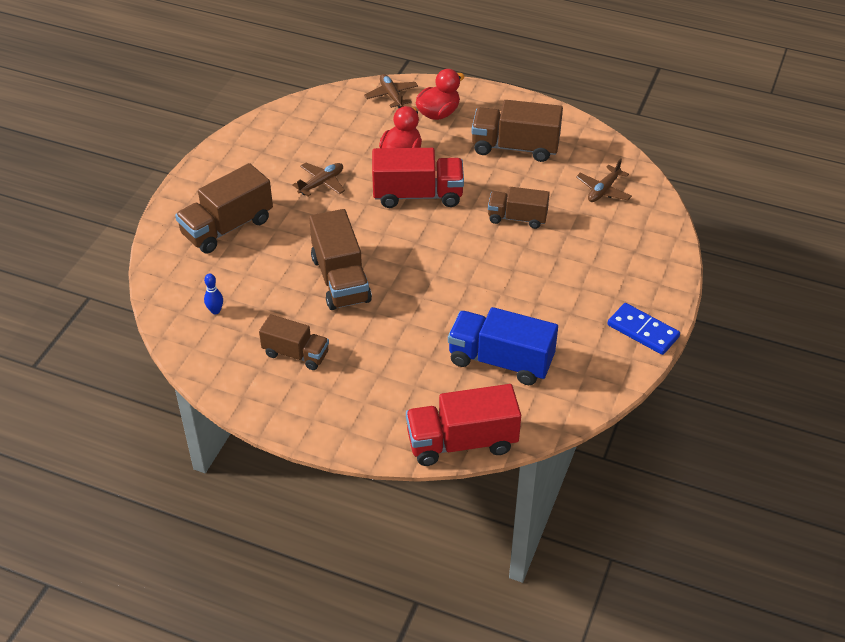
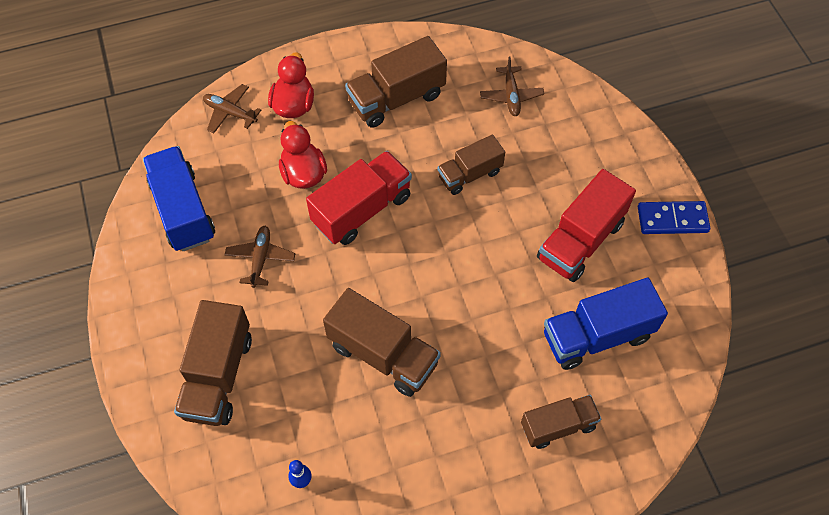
camera: 40 degrees left, 15 degrees up
brown truck [259,314,329,370] -> brown truck moved to [521,395,601,449]
red truck [406,384,521,466] -> red truck moved to [537,169,636,282]
none -> blue truck [143,146,215,251]

